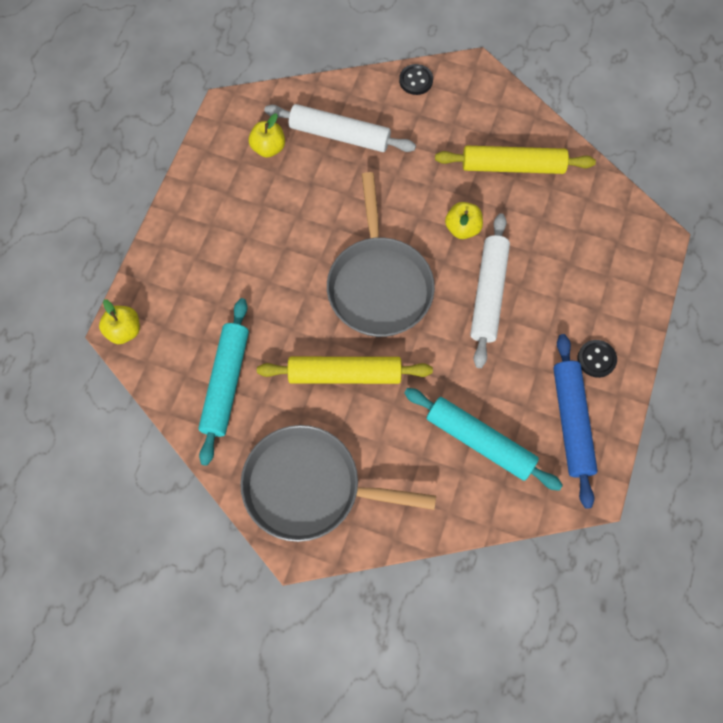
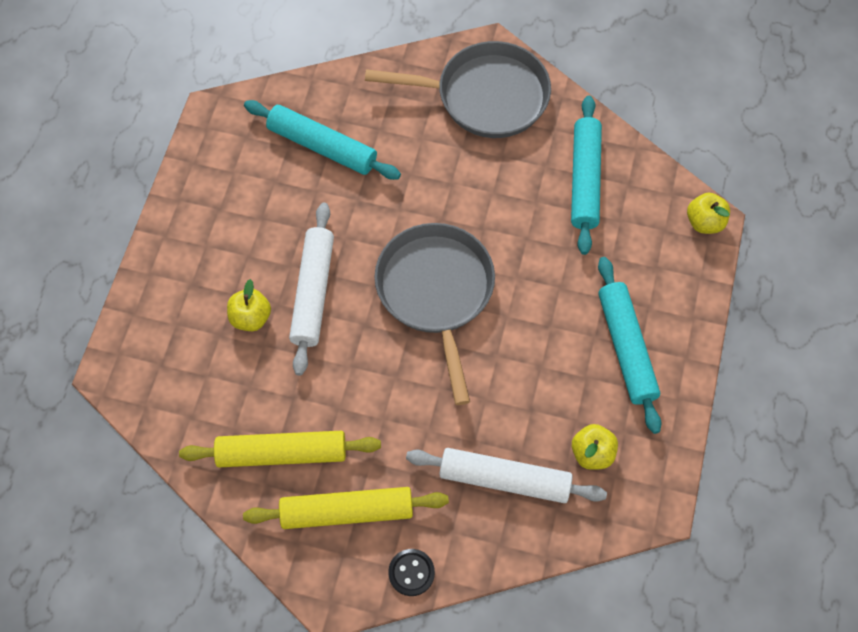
camera: 175 degrees right, 5 degrees down
yellow rolling pin [257,357,433,384] -> yellow rolling pin moved to [243,487,449,529]
yellow apple [445,202,483,239] -> yellow apple moved to [227,279,271,331]
blue rolling pin [553,334,598,509] -> none
black button [577,340,617,378] -> none
none -> turquoise rolling pin [598,257,662,434]

